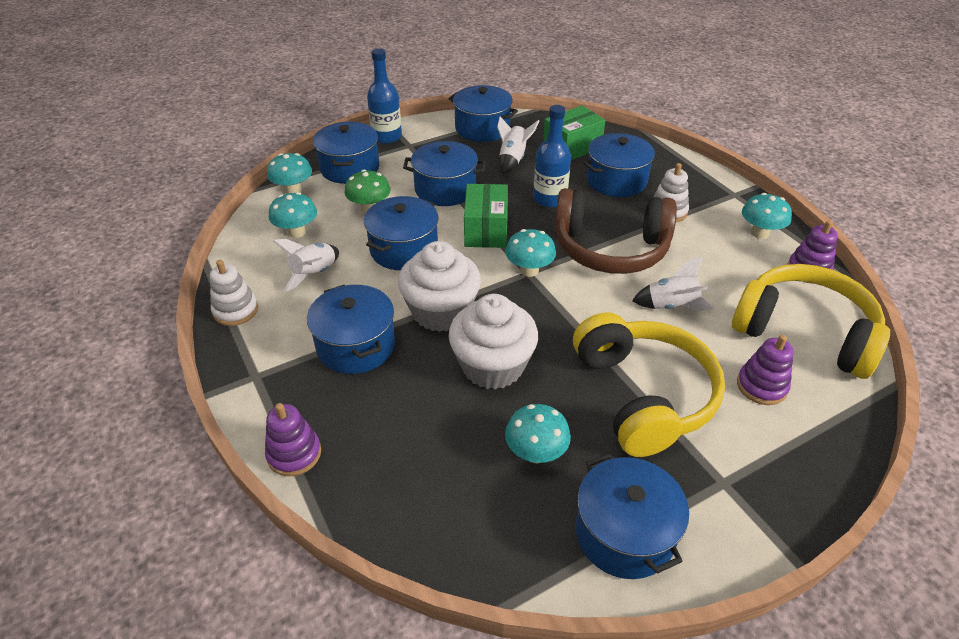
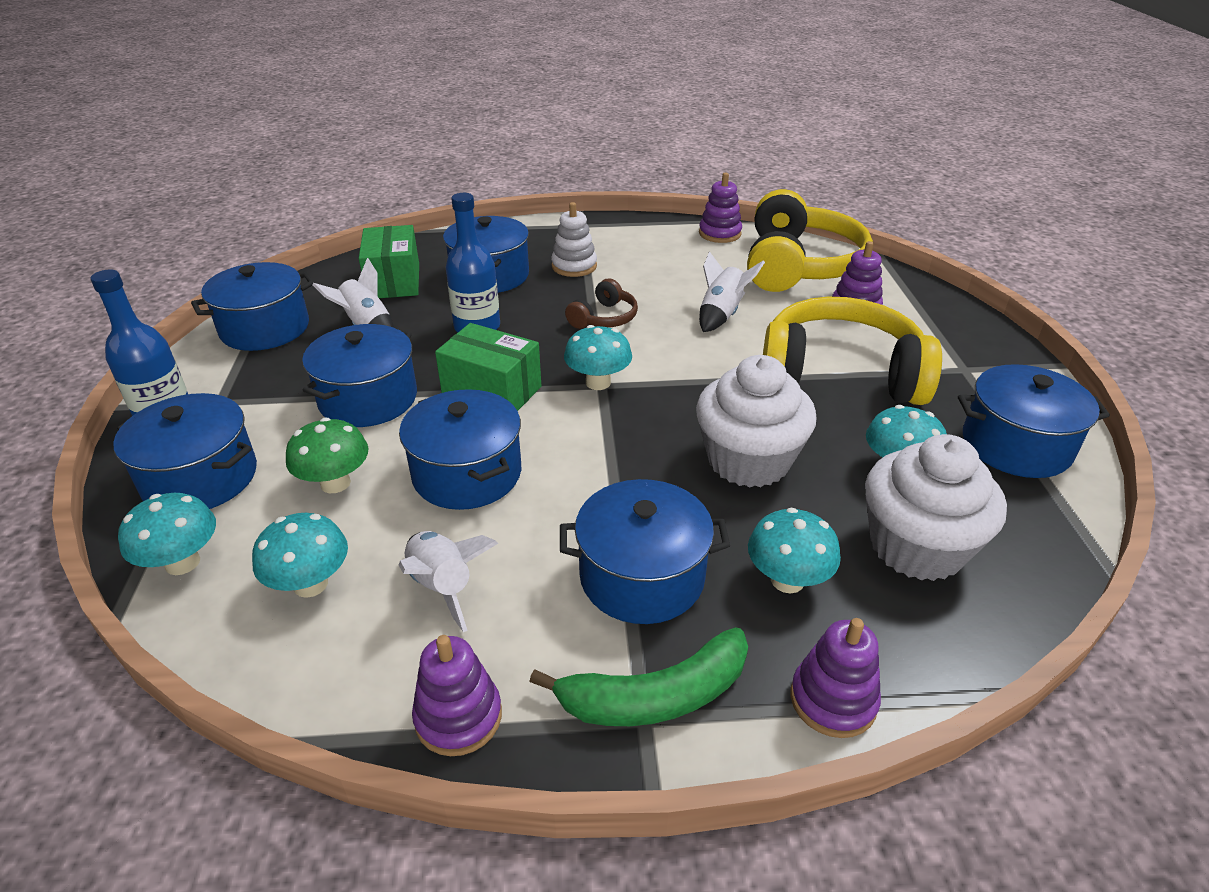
camera: 65 degrees left, 5 degrees down
white stacking toy [210,260,258,326] -> purple stacking toy [412,635,502,756]
white cupcake [398,241,481,332] -> white cupcake moved to [865,434,1007,581]
brown headphones [555,188,677,274] -> brown headphones [565,278,638,329], size x0.46
yellow headphones [732,264,890,379] -> yellow headphones turned 135 degrees clockwise [747,189,873,292]
turquoise mushroom [742,193,792,239] -> turquoise mushroom moved to [748,508,841,593]
none -> green banana [529,627,748,726]

